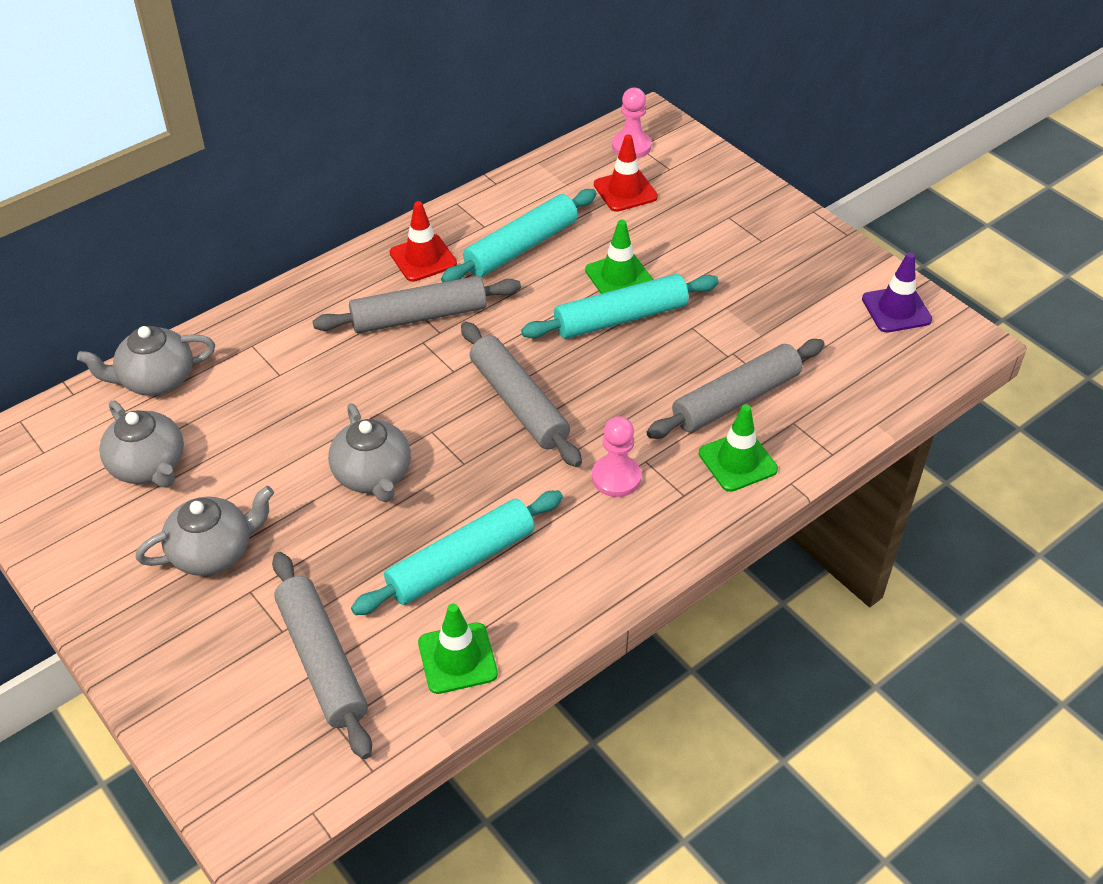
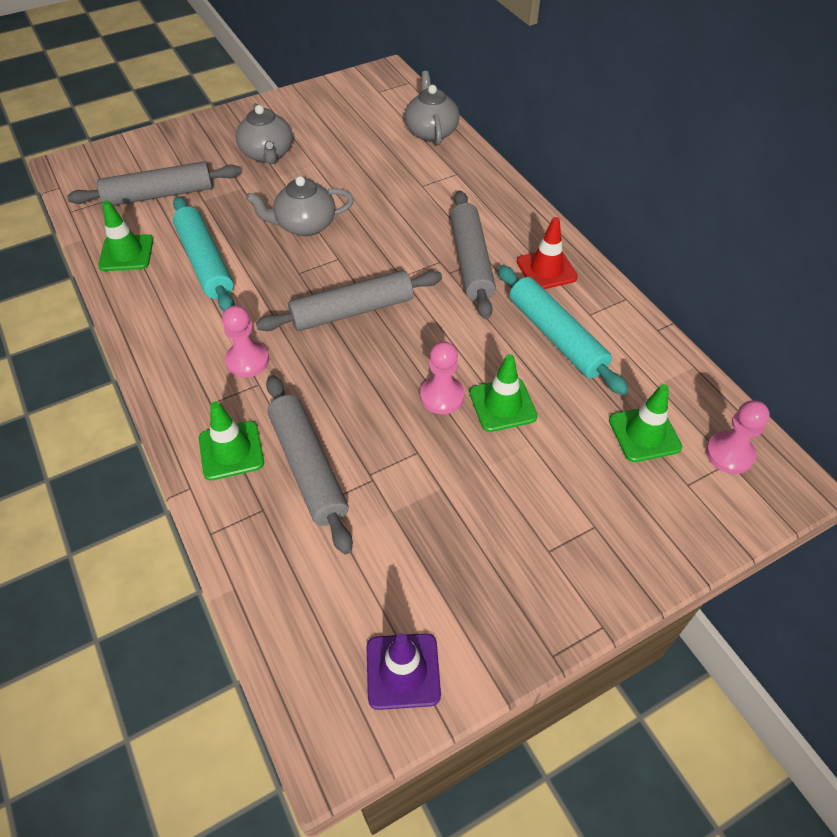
camera: 100 degrees right, 5 degrees up
grey teapot [99,400,184,488] -> none
turquoise rolling pin [521,274,719,339] -> pink pawn [420,341,465,414]
red traffic cone [594,134,658,212] -> green traffic cone [609,384,682,462]

